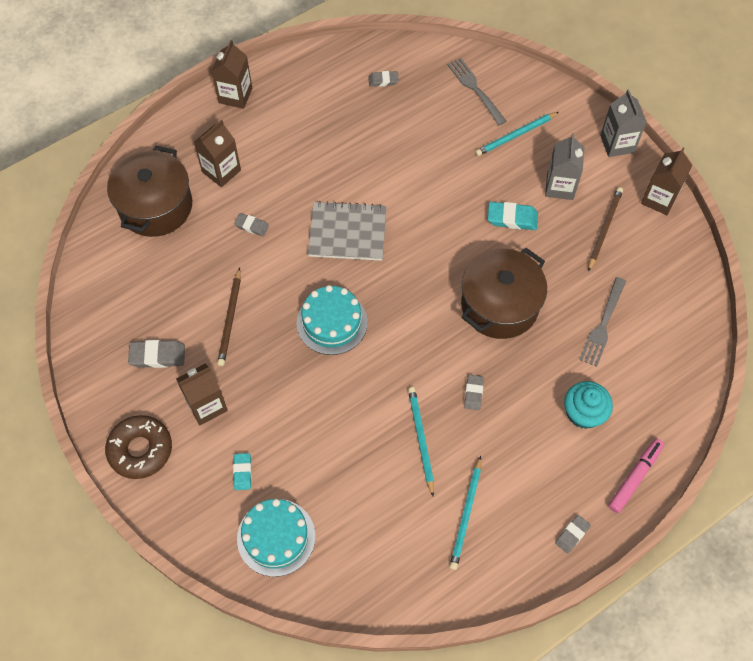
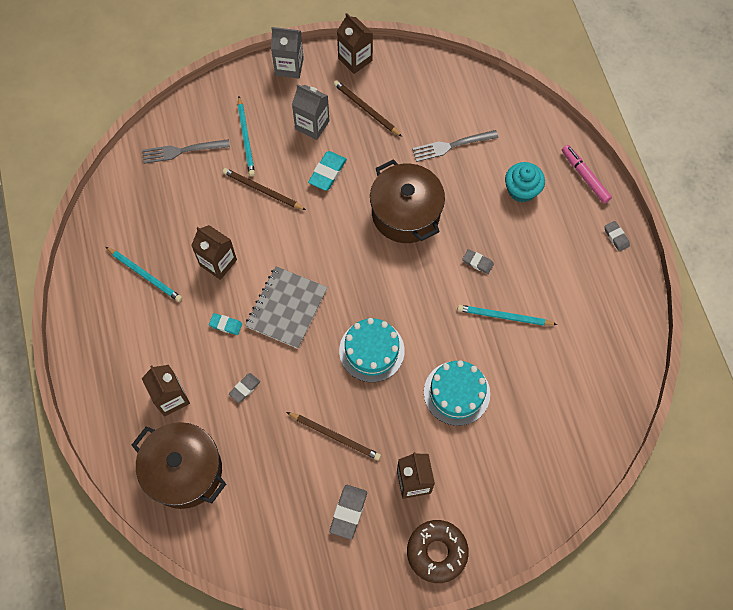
camera: 70 degrees left, 5 degrees up
brown carton [212,40,252,109] -> brown carton moved to [191,225,237,280]
turquoise eraser [233,453,252,490] -> turquoise eraser moved to [209,313,242,335]
turquoise cake [237,499,315,577] -> turquoise cake moved to [424,360,490,426]
grey eraser [368,71,399,87] -> none
turquoise pencil [449,456,481,570] -> turquoise pencil moved to [106,247,182,302]
grey fork [580,277,626,367] -> grey fork turned 120 degrees clockwise [412,130,498,162]
none -> brown pencil [223,168,306,210]

